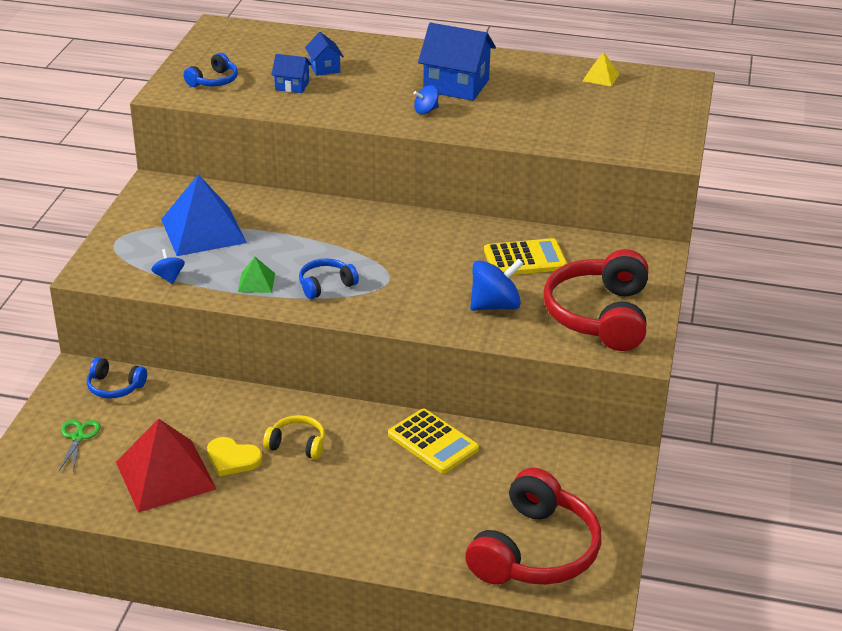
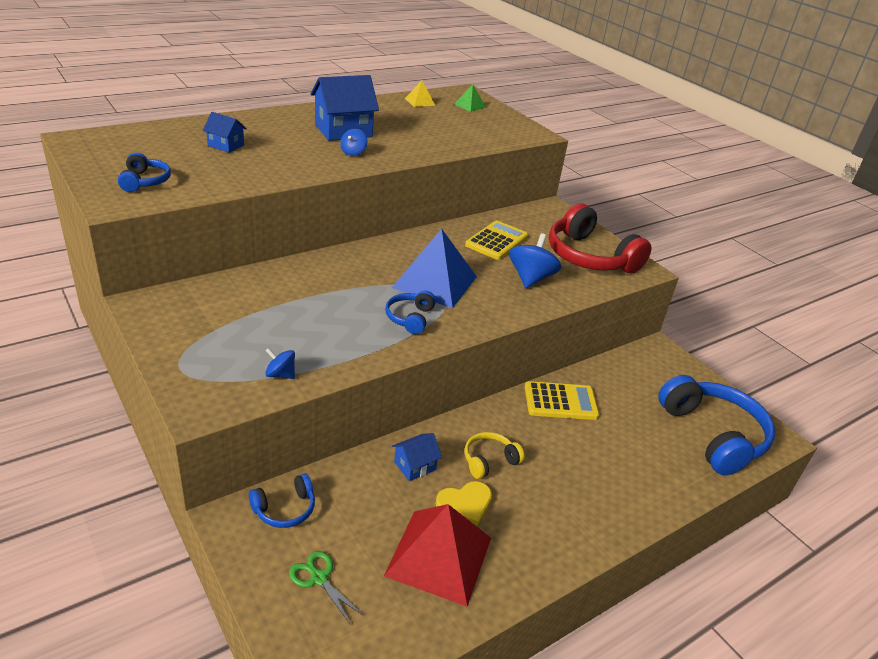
camera: 50 degrees left, 0 degrees up
blue pyramid [161,174,247,256] -> blue pyramid moved to [392,229,477,308]
green pyramid [238,257,275,293] -> green pyramid moved to [454,85,486,112]
blue house [271,54,311,93] -> blue house moved to [392,433,442,481]
red headphones [465,468,601,585] -> blue headphones [658,375,775,475]

